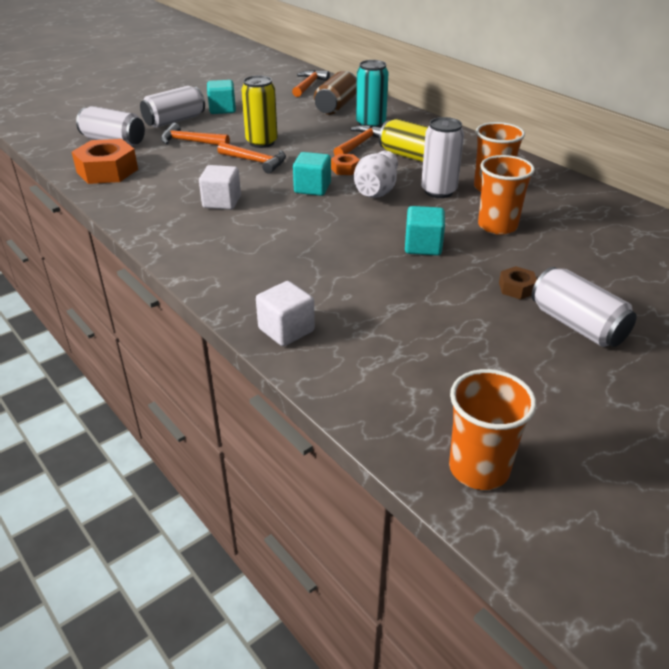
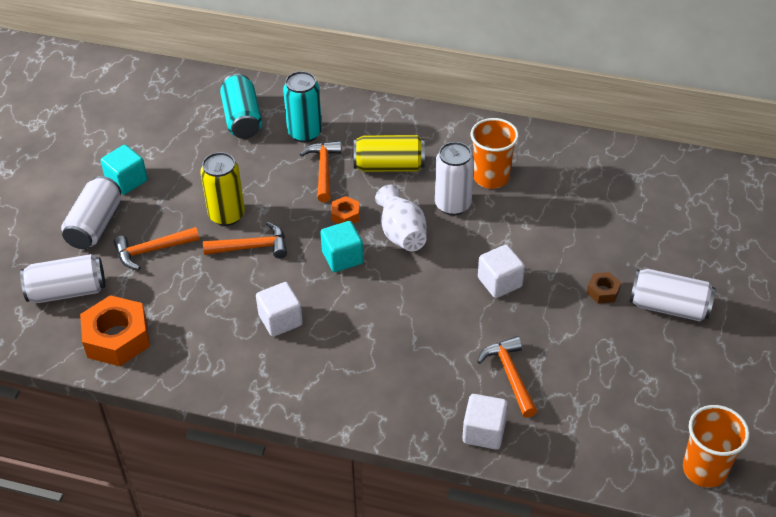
camera: 35 degrees left, 10 degrees up
orange hammer [292,70,330,97] -> orange hammer moved to [477,336,537,418]
brown can [314,71,357,115] -> turquoise can [220,73,262,139]
turquoise cube [405,206,445,256] -> white cube [478,245,525,298]
orange cup [478,155,535,235] -> none

